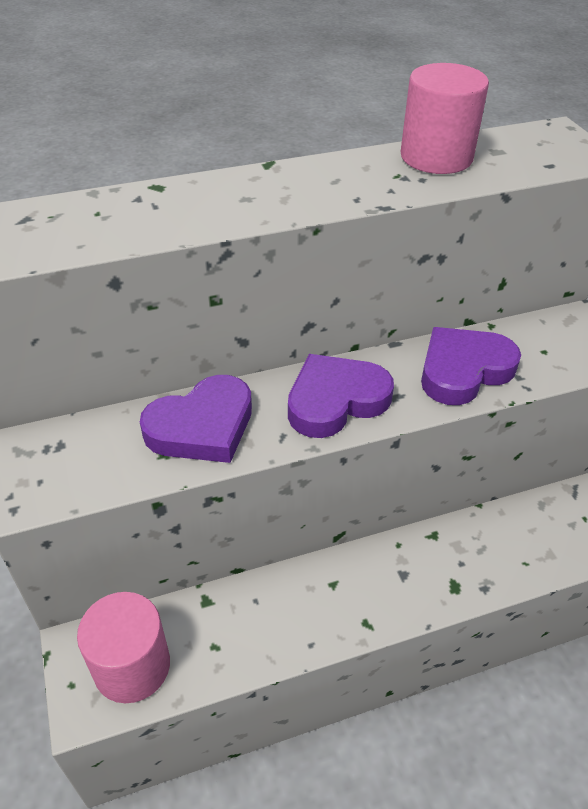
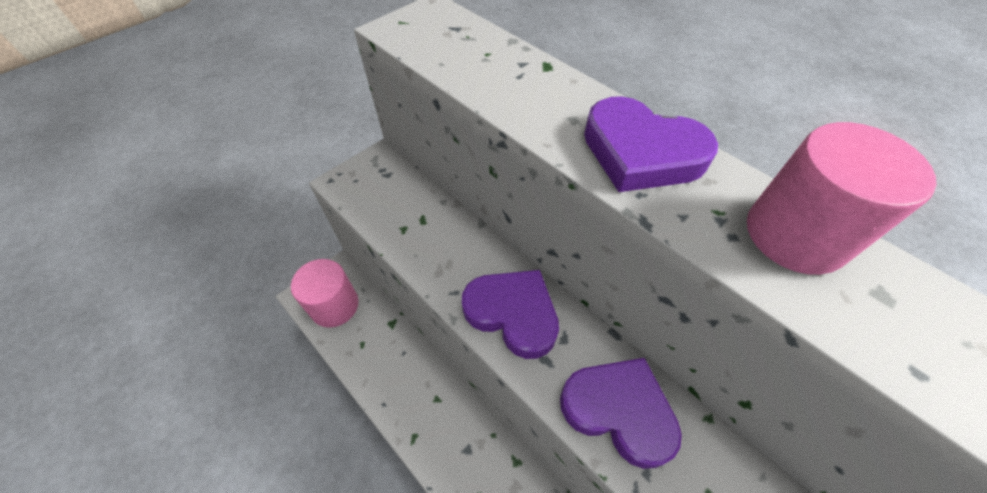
camera: 65 degrees right, 10 degrees up
purple heart [140,375,252,463] -> purple heart moved to [584,96,718,192]

